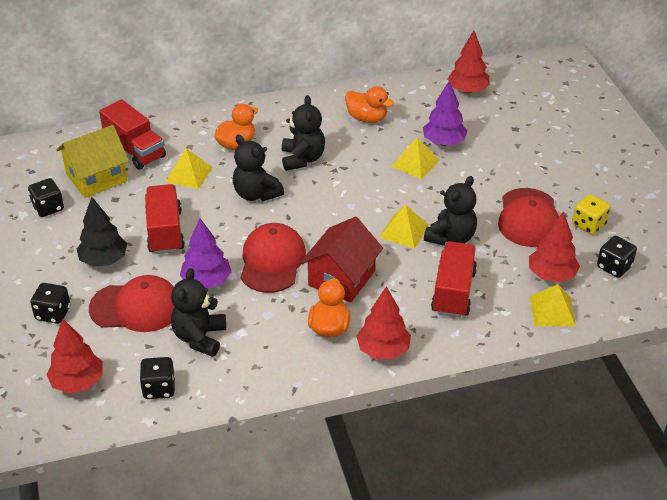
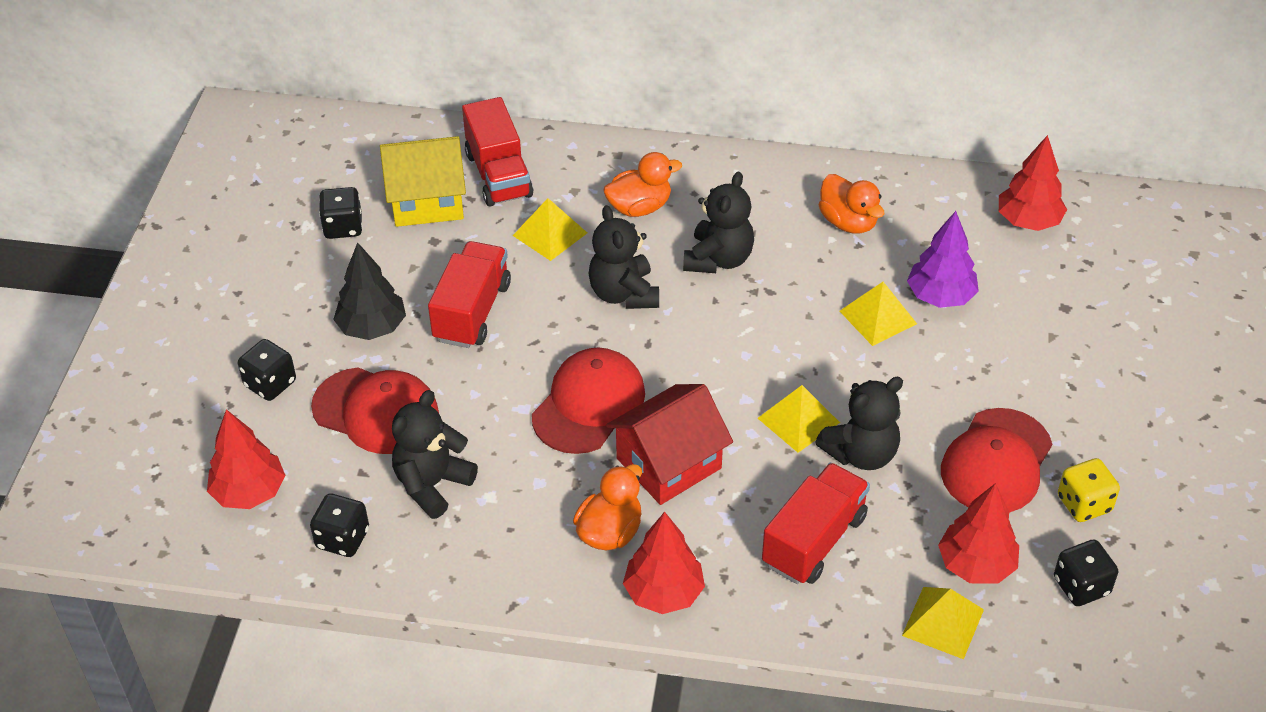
camera: 25 degrees right, 5 degrees up
purple tree [180,218,231,289] -> none

